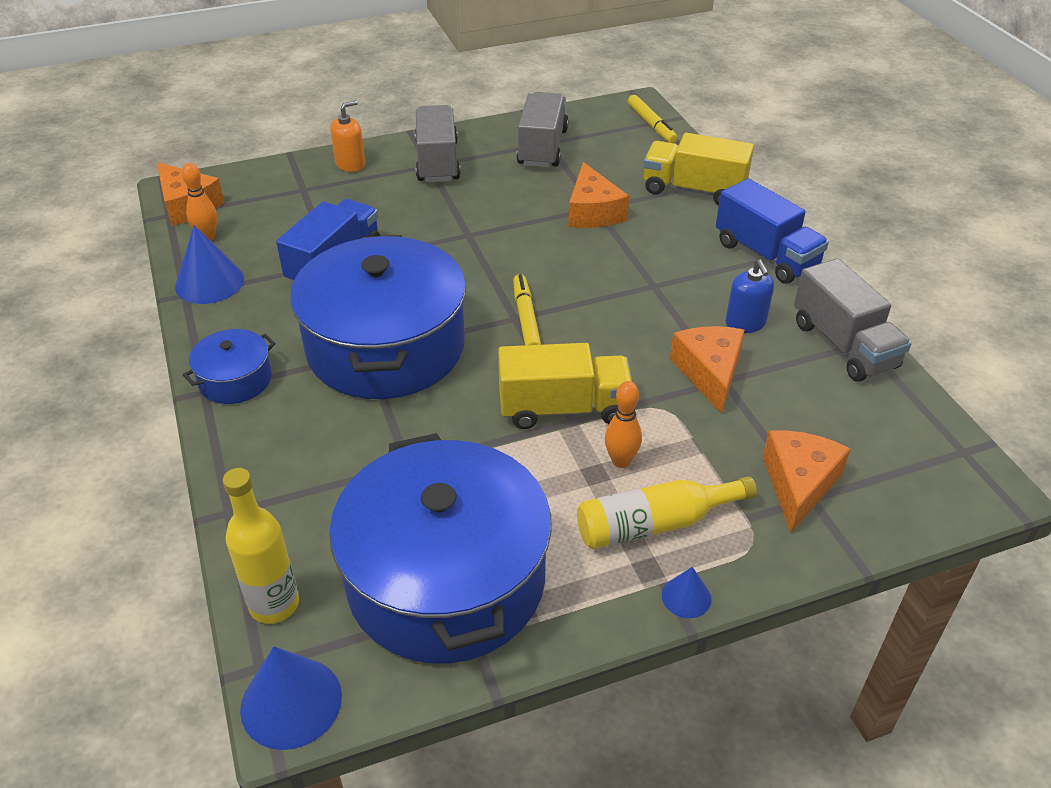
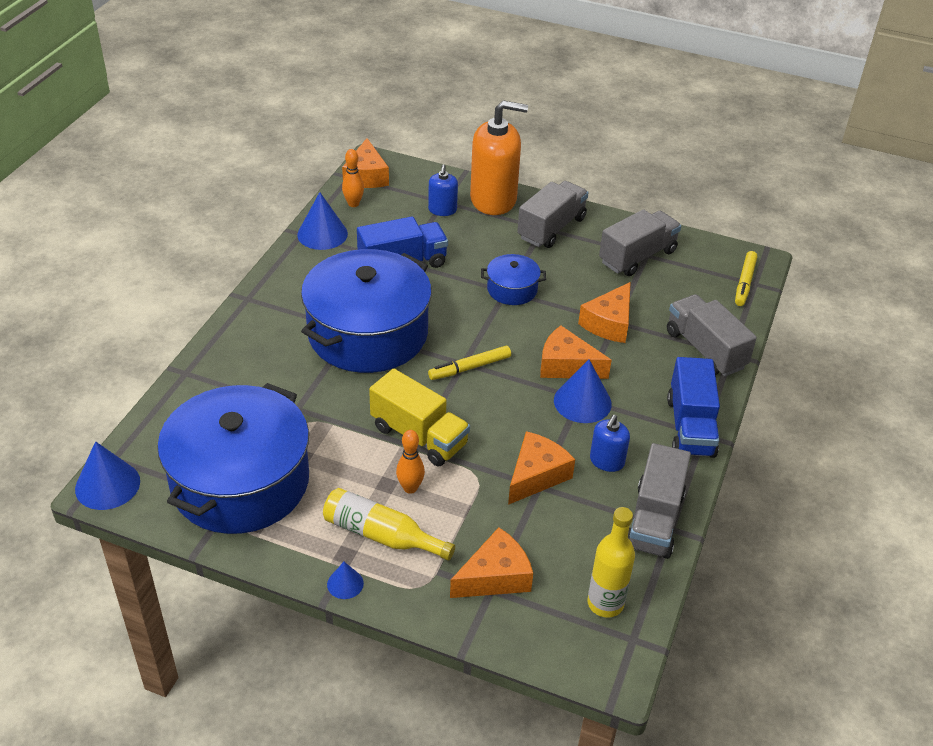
camera: 40 degrees right, 0 degrees up
blue pot [183,329,276,404] -> blue pot moved to [481,254,546,305]
yellow bottle [223,468,299,624] -> yellow bottle moved to [587,507,635,618]
orange soap dispenser [330,100,365,172] -> orange soap dispenser [470,100,528,215], size x2.06
yellow marker [513,274,541,345] -> yellow marker turned 150 degrees counterclockwise [428,346,511,380]
yellow truck [643,133,754,206] -> grey truck [667,294,757,377]
none -> blue soap dispenser [428,165,458,216]
none -> orange cheese [540,326,612,379]
none -> blue cone [554,359,612,423]

